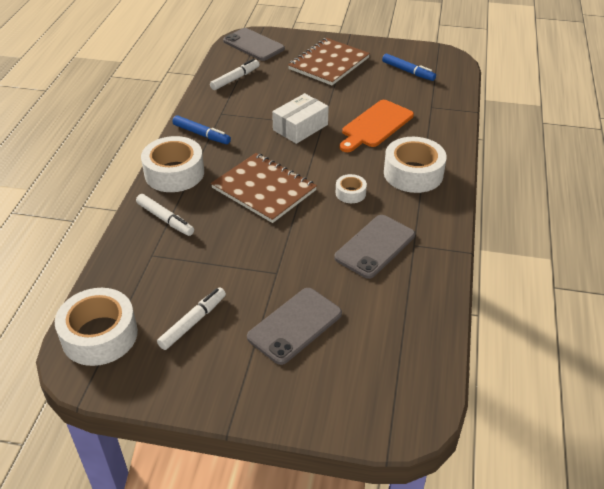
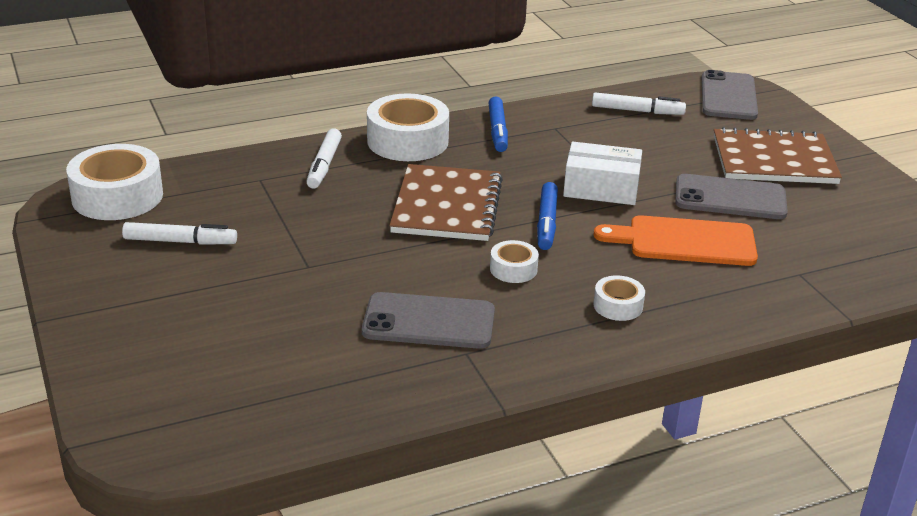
camera: 55 degrees right, 10 degrees down
grey phone [247,288,342,365] -> grey phone moved to [675,174,788,219]
blue marker [382,53,436,81] -> blue marker moved to [537,182,558,250]
white tape [384,137,447,193] -> white tape [593,275,645,321], size x0.50

